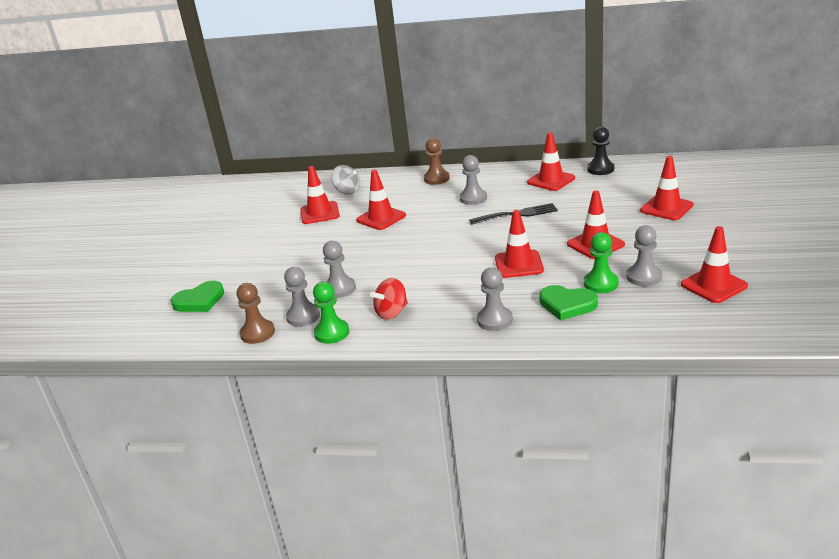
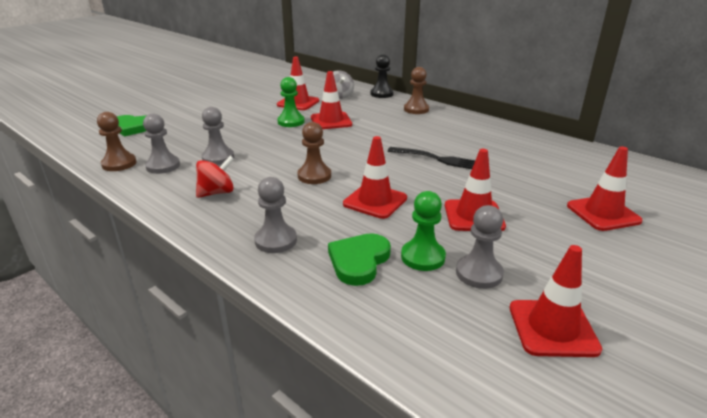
camera: 30 degrees right, 0 degrees up
green pawn [313,282,349,344] -> green pawn moved to [277,77,305,127]
red spinning top [370,278,408,320] -> red spinning top turned 150 degrees clockwise [196,156,234,198]
grey pawn [460,155,487,205] -> none
red traffic cone [527,133,575,191] -> none
green heart [539,285,598,321] -> green heart turned 60 degrees clockwise [328,233,391,286]
black pawn [587,127,614,175] -> black pawn moved to [370,54,394,98]
none -> brown pawn [297,122,331,184]

